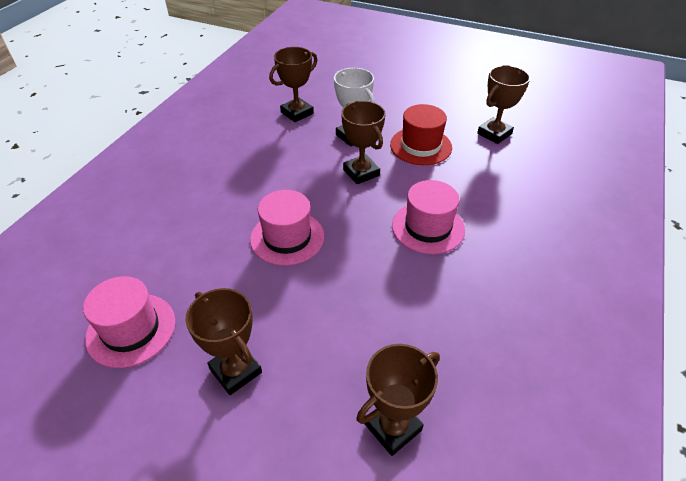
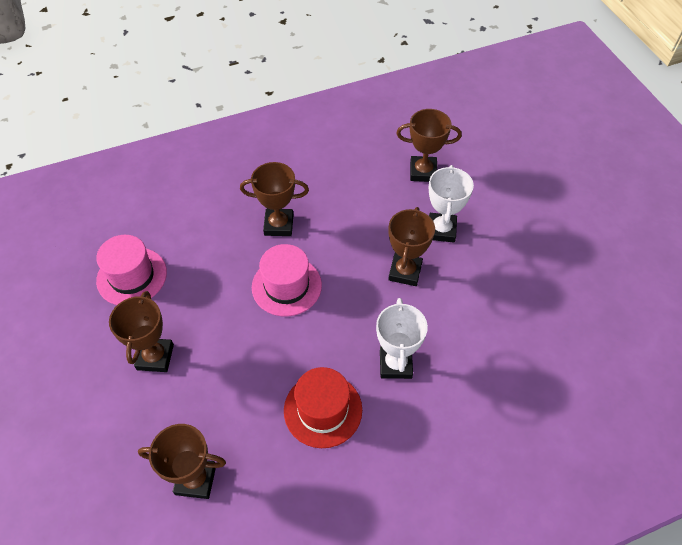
camera: 45 degrees right, 10 degrees up
red hat [390,104,452,165] -> red hat moved to [284,367,362,448]
pink hat [392,180,465,254] -> white trophy [376,298,428,379]
brown trophy [477,66,530,144] -> brown trophy moved to [240,162,309,236]

